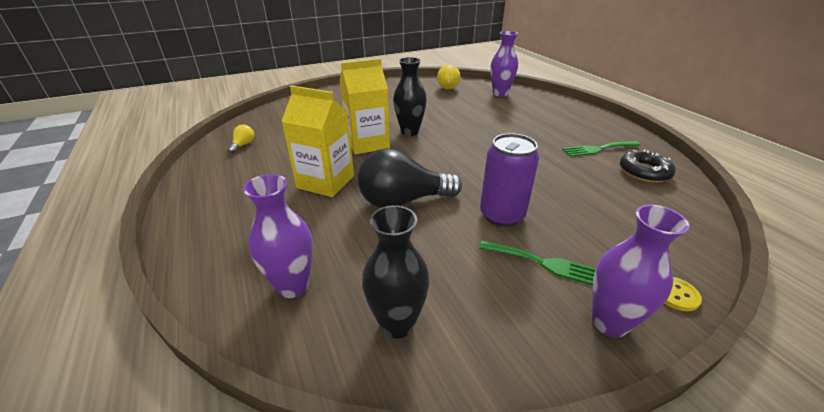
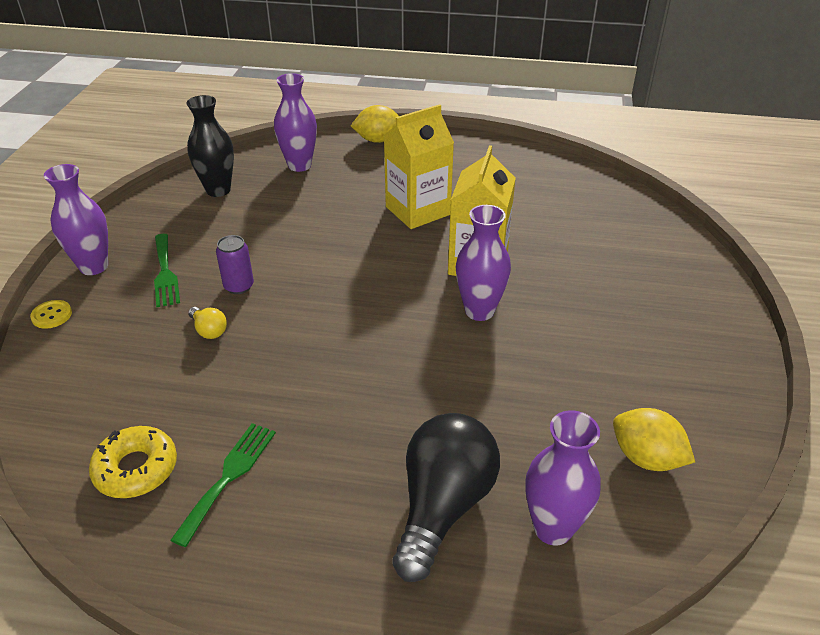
camera: 125 degrees right, 5 degrees up
yellow light bulb [228,125,254,153] -> yellow light bulb moved to [188,307,227,339]
black light bulb [357,148,462,208] -> black light bulb moved to [392,413,500,582]
black vase [393,57,427,136] -> purple vase [456,205,511,321]
green fork [479,240,596,285] -> green fork turned 75 degrees counterclockwise [154,234,180,307]
purple can [480,133,539,227] -> purple can [216,235,254,294], size x0.59
black donut [620,149,676,183] -> yellow donut [89,426,177,498]
none -> yellow lemon [351,105,399,143]

